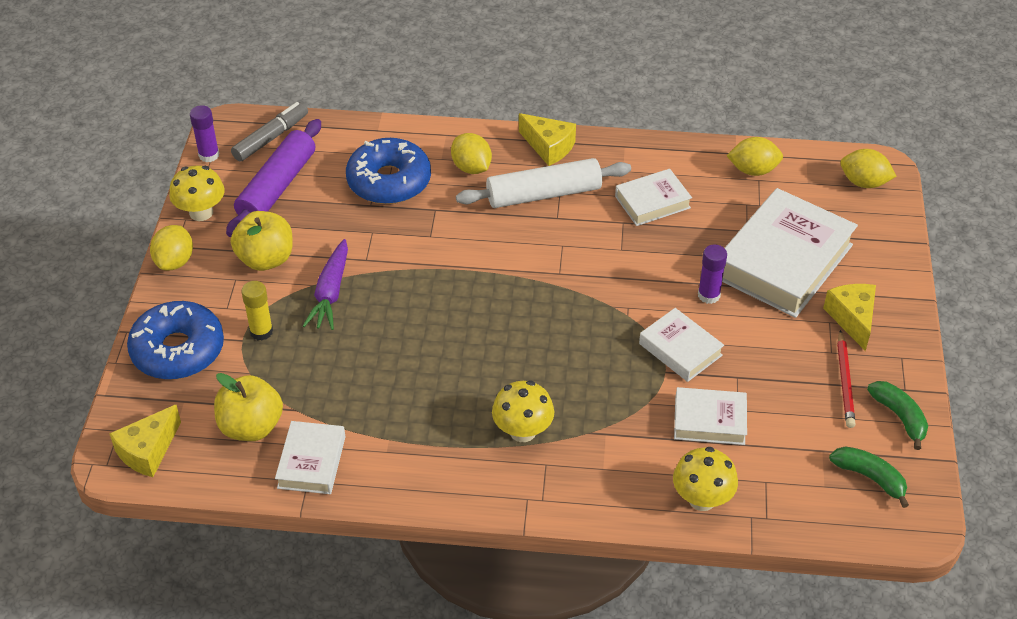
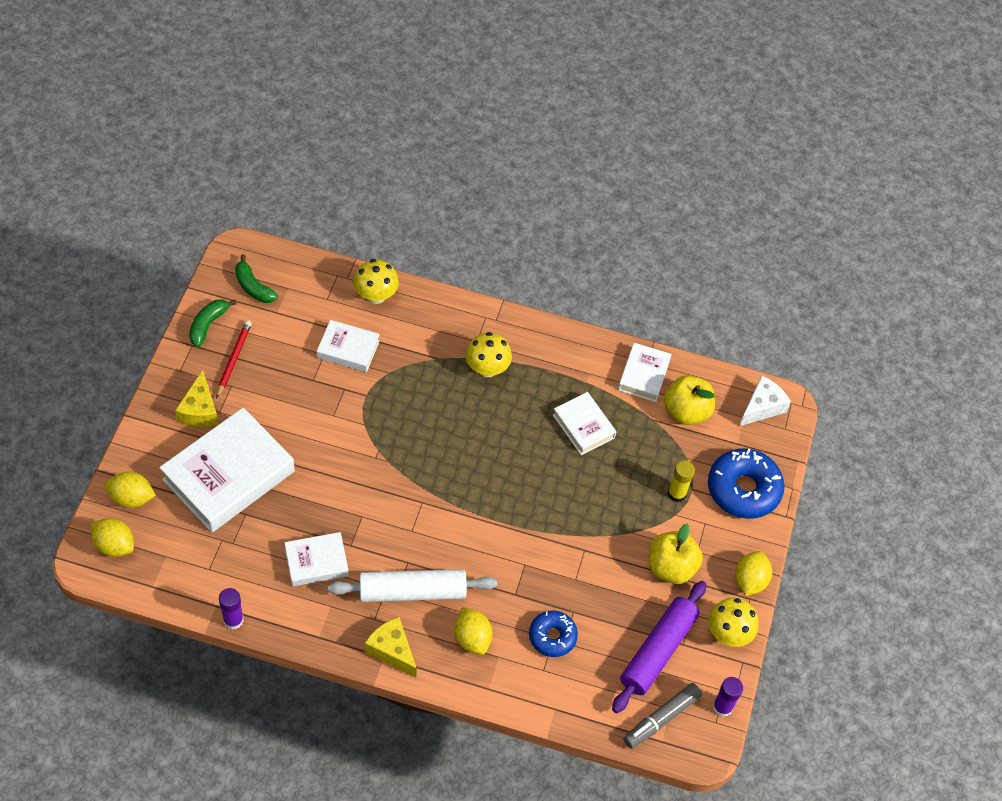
camera: 175 degrees left, 10 degrees up
yellow cheese [109,405,181,477] -> white cheese [739,376,791,426]
purple carrot [303,239,348,330] -> none
blue donut [346,138,431,204] -> blue donut [529,610,578,657], size x0.60
white book [639,308,724,382] -> white book moved to [553,392,616,455]
purple glue stick [698,244,727,304] -> purple glue stick moved to [219,588,244,630]
yellow lemon [727,137,783,176] -> yellow lemon moved to [105,472,156,508]
green banana [867,381,928,450] -> green banana turned 45 degrees clockwise [189,299,237,347]

